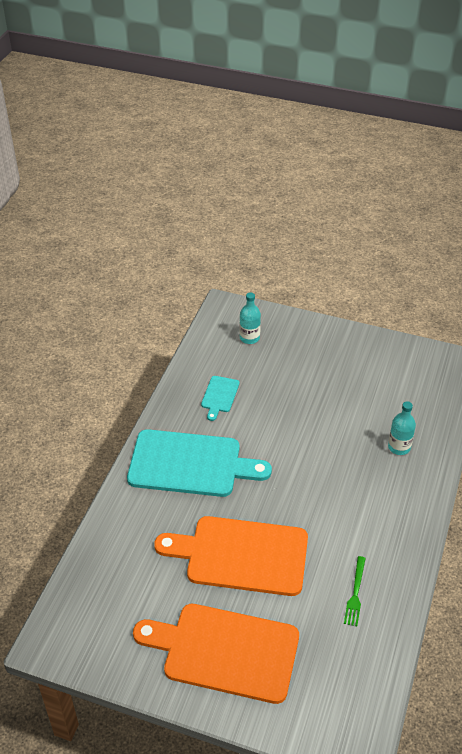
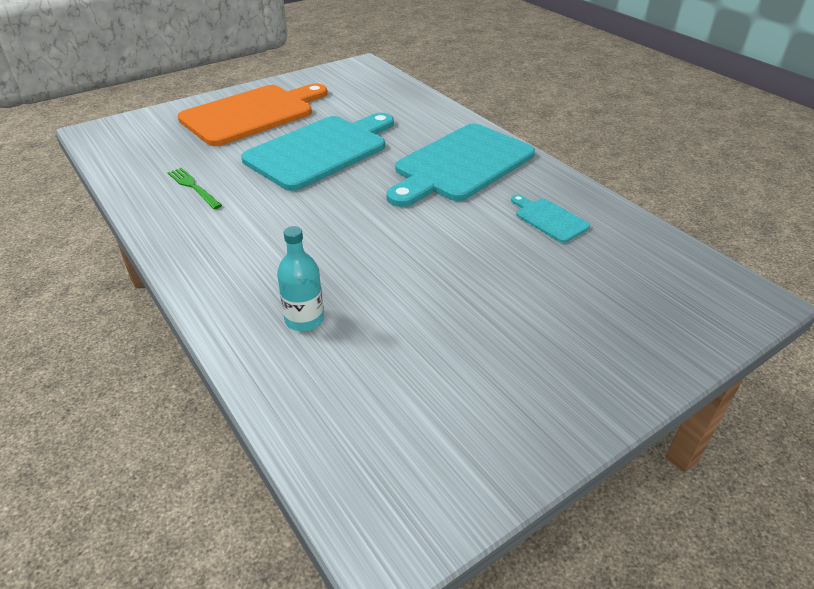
camera: 125 degrees right, 5 degrees down
orange cutting board [154,516,308,596] -> turquoise cutting board [241,113,394,191]
turquoise bottle [239,292,261,344] -> none

